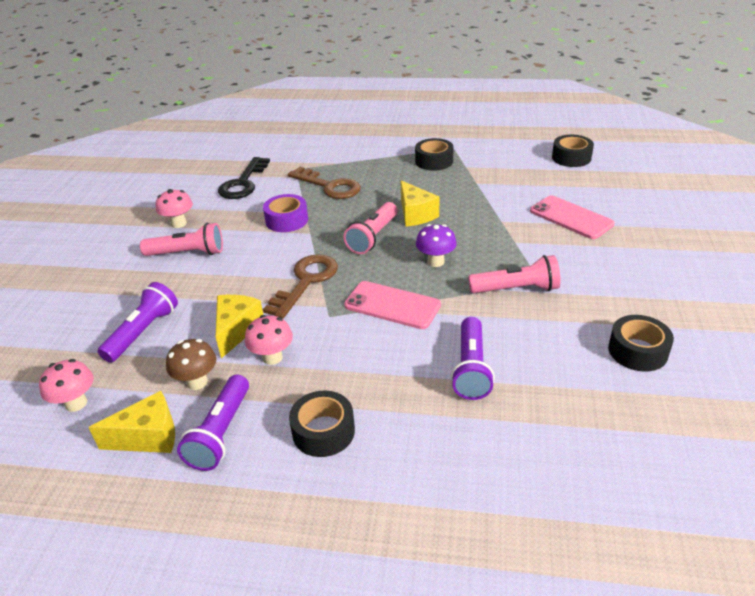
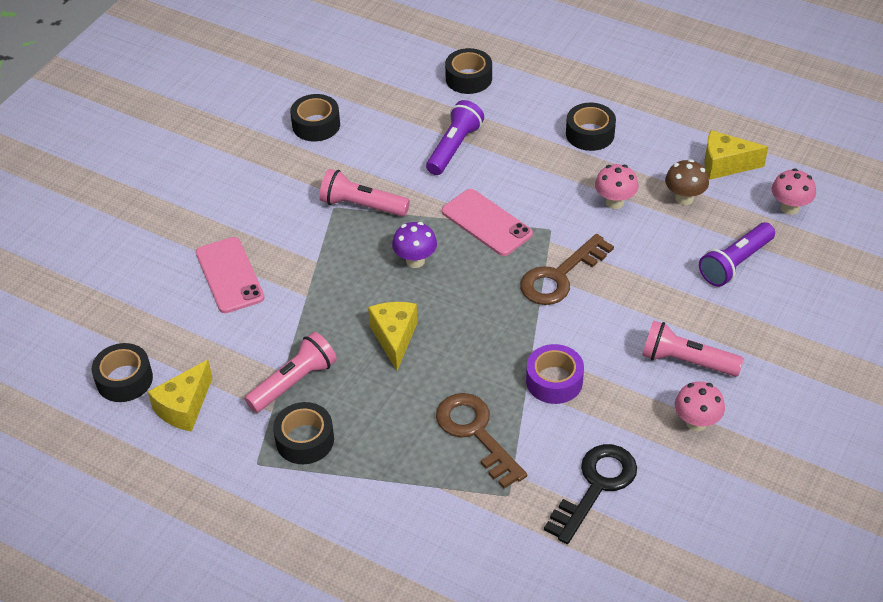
camera: 160 degrees left, 10 degrees up
purple flashlight [177,375,249,471] -> none
yellow cheese [215,295,263,358] -> yellow cheese moved to [148,360,212,432]
pink flashlight [343,202,397,254] -> pink flashlight moved to [245,332,337,413]
none -> black tape [445,48,492,94]

